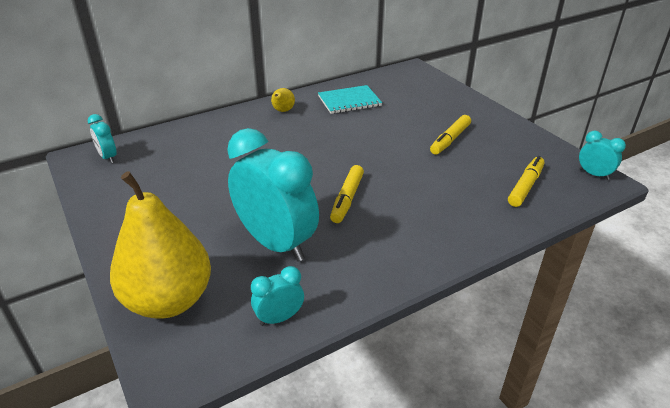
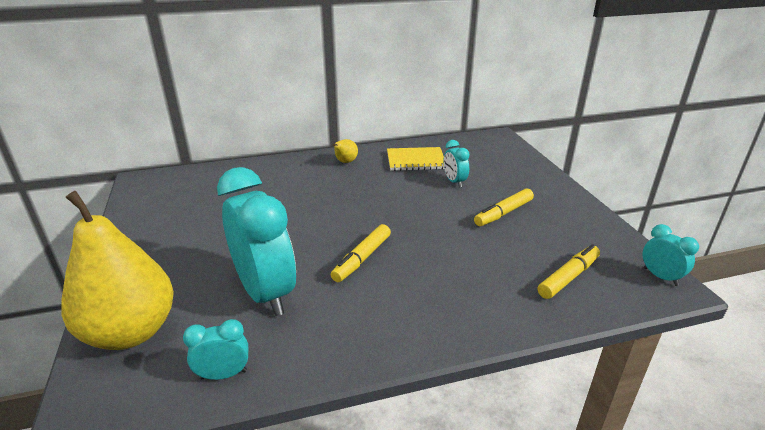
camera: 15 degrees right, 5 degrees down
turquoise clock [88,114,117,163] -> turquoise clock moved to [444,140,470,188]
turquoise notebook [318,85,382,114] -> yellow notebook [387,147,444,171]

